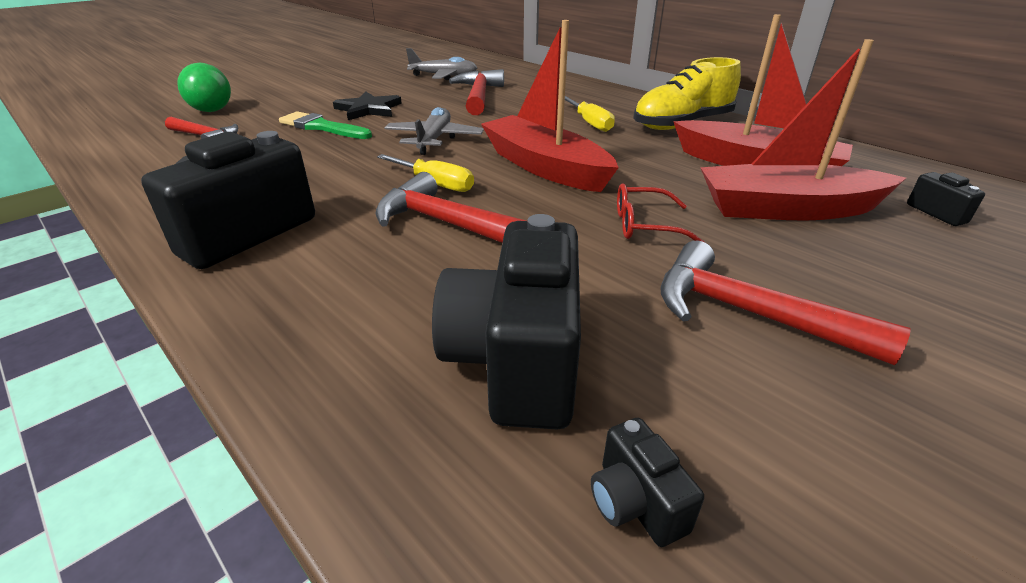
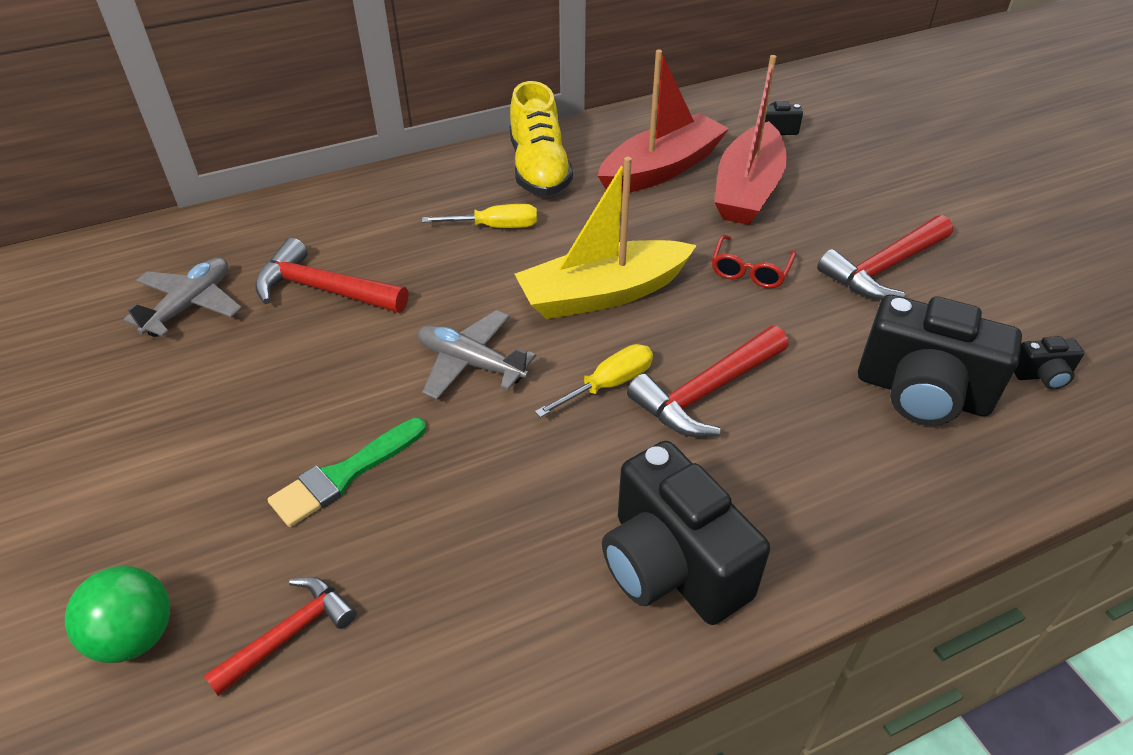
camera: 70 degrees left, 10 degrees up
black star [333,92,402,120] -> none
red boat [481,20,619,192] -> yellow boat [515,157,697,319]

